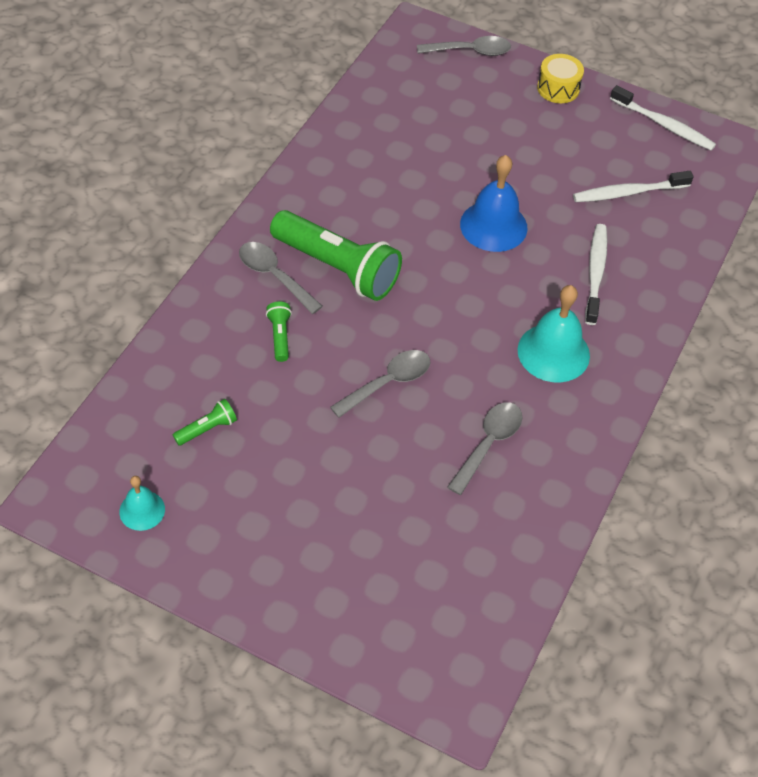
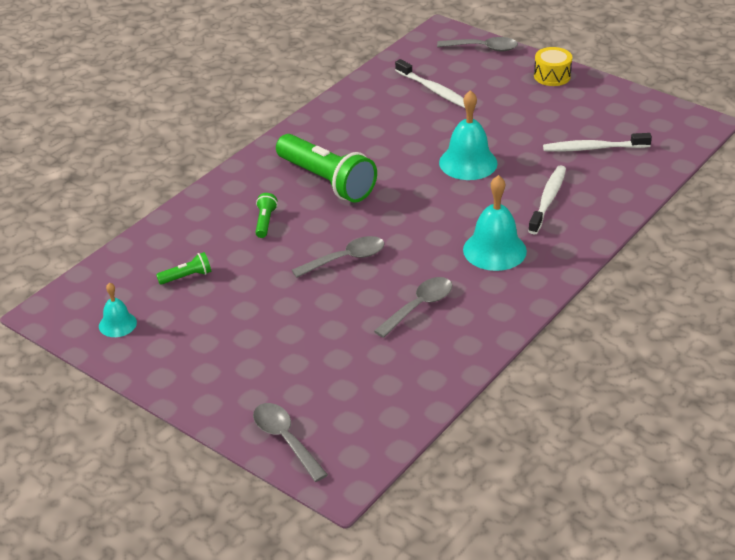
camera: 15 degrees right, 15 degrees down
grey spoon [239,242,323,314] -> grey spoon moved to [253,403,328,482]
blue bell [460,155,528,252] -> turquoise bell [439,90,497,180]
white toothbrush [610,85,716,151] -> white toothbrush moved to [395,59,465,108]

